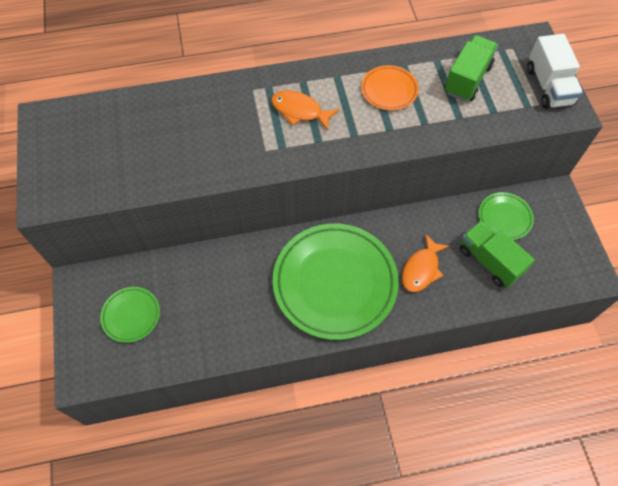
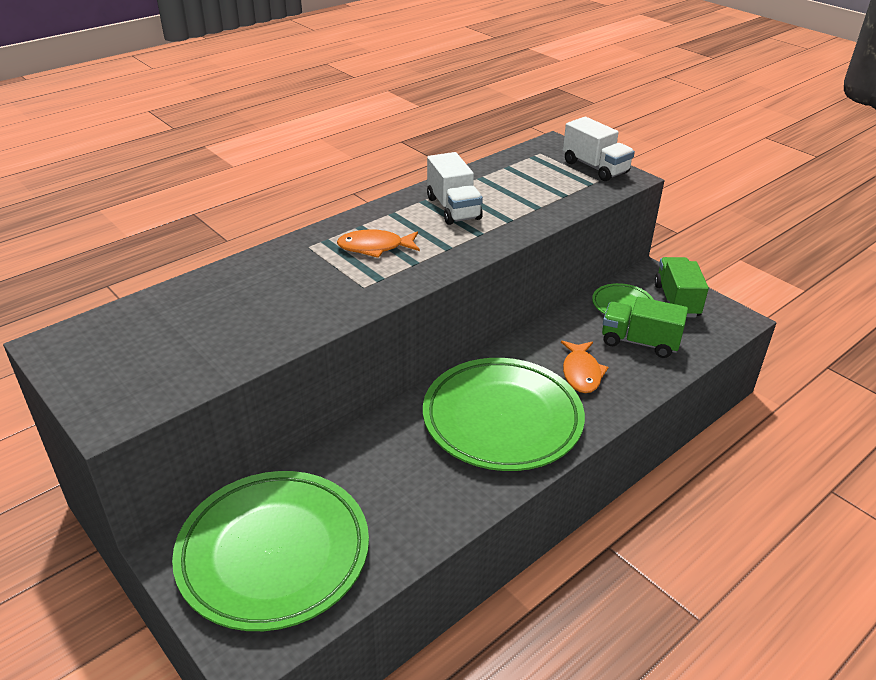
camera: 30 degrees left, 25 degrees down
green plate [100,287,160,343] -> green plate [172,471,369,631], size x2.17
orange plate [361,65,419,111] -> white truck [427,152,483,225]
green truck [444,35,498,102] -> green truck moved to [654,257,709,317]

